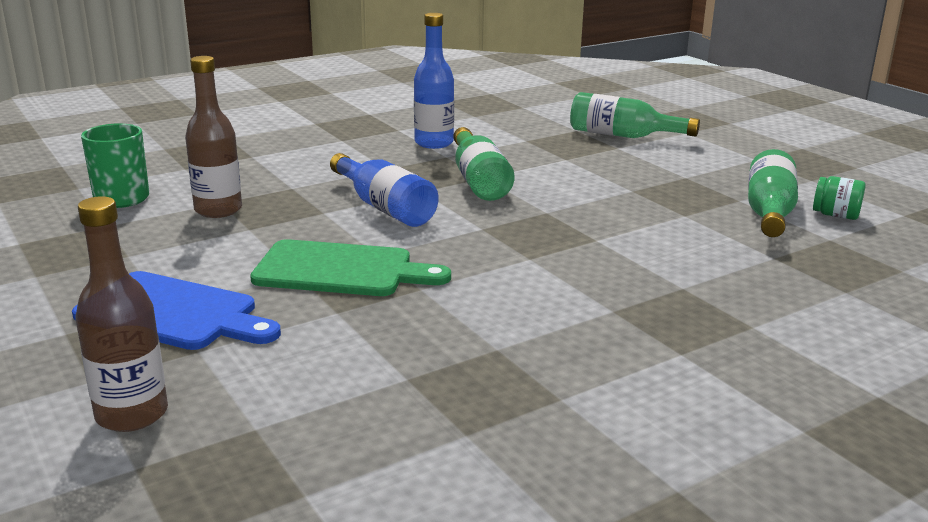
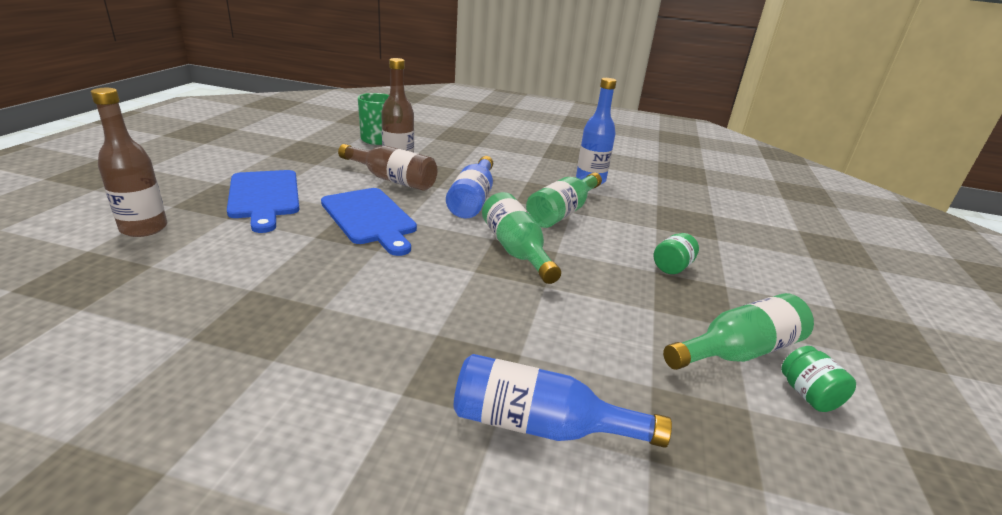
camera: 45 degrees right, 5 degrees up
green cutting board [250,239,451,296] -> blue cutting board [321,188,417,256]
green bottle [570,92,700,138] -> green bottle moved to [482,192,561,284]
none -> brown bottle [338,144,437,191]
none -> blue bottle [454,354,672,448]
none -> green jar [654,233,699,274]

